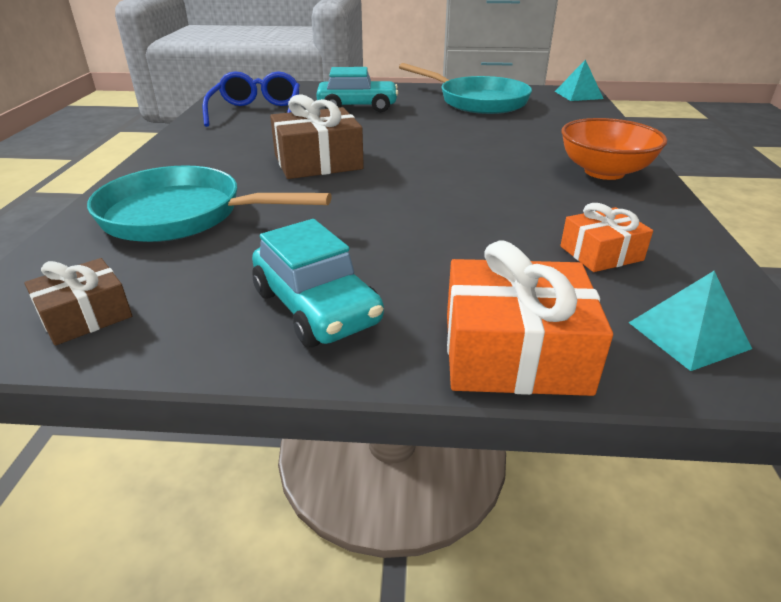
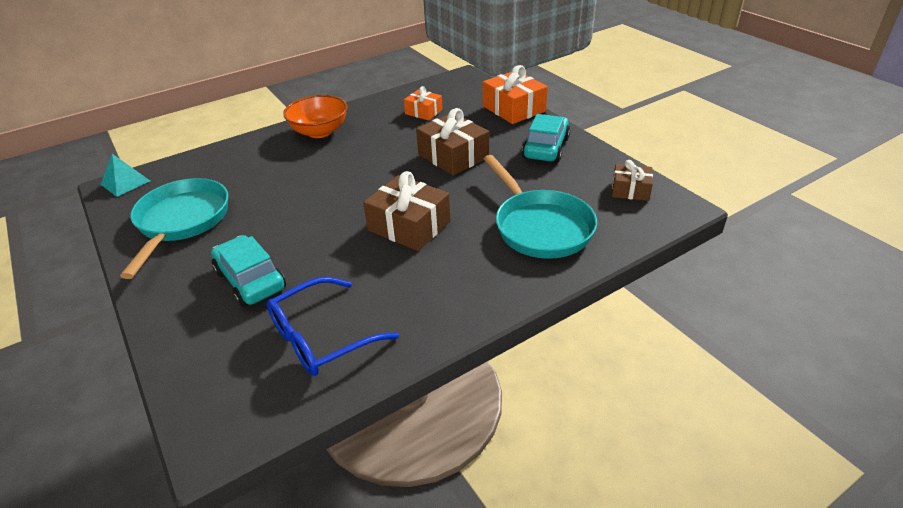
camera: 125 degrees left, 5 degrees up
turquoise pyramid [629,271,752,371] -> none
none -> brown gift [416,108,489,176]

